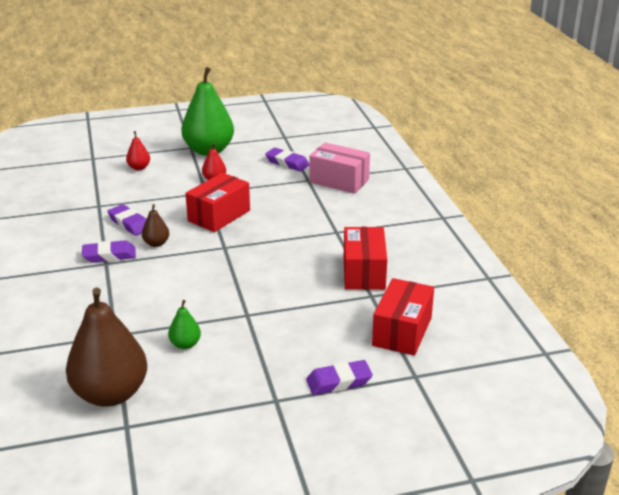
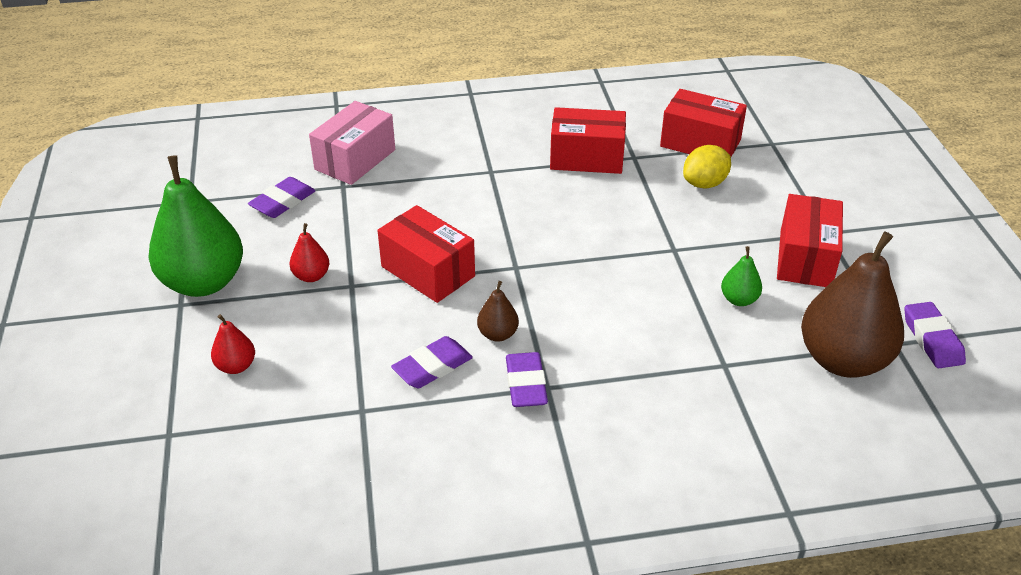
camera: 85 degrees left, 10 degrees up
purple eraser [306,360,373,395] -> purple eraser moved to [904,302,966,368]
none -> yellow lemon [683,145,731,188]
none -> red box [777,194,843,287]

